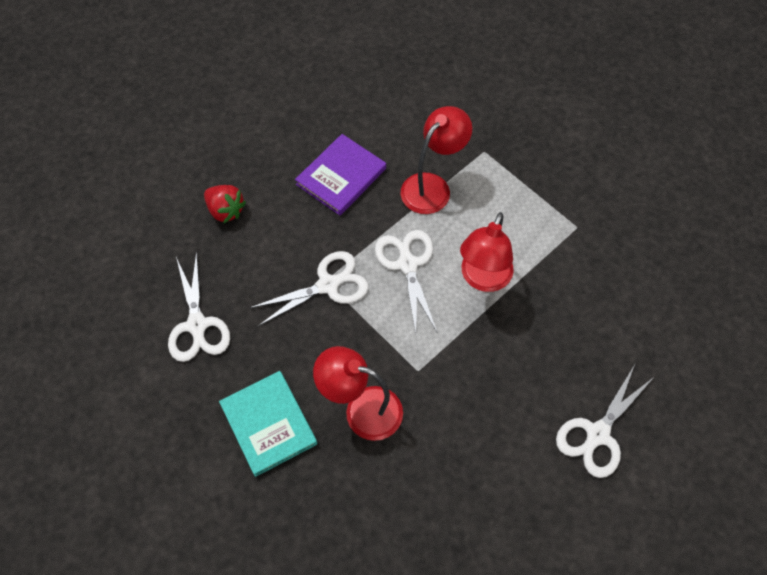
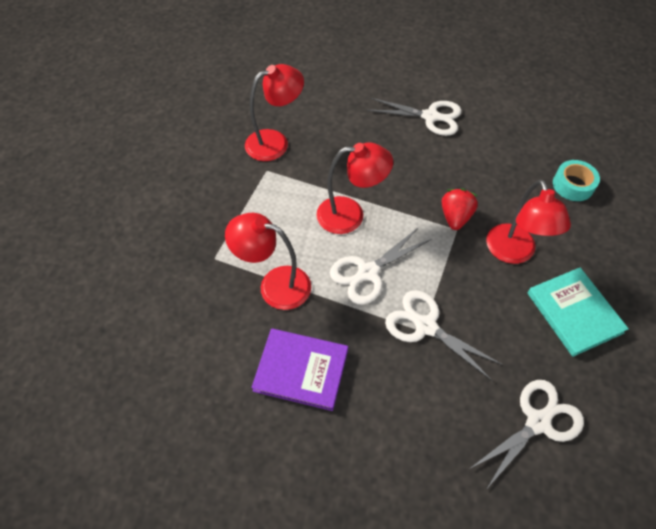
camera: 115 degrees left, 5 degrees down
red strawberry [204,185,246,223] -> red strawberry moved to [442,188,478,230]
turquoise book [219,371,317,477] -> turquoise book turned 60 degrees counterclockwise [528,268,629,357]
none -> red lamp [245,64,304,161]
none -> turquoise tape [553,160,600,201]

